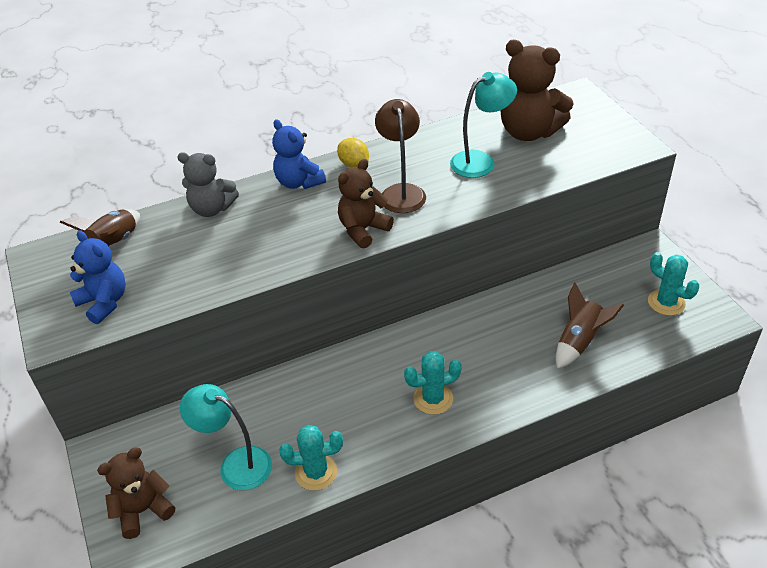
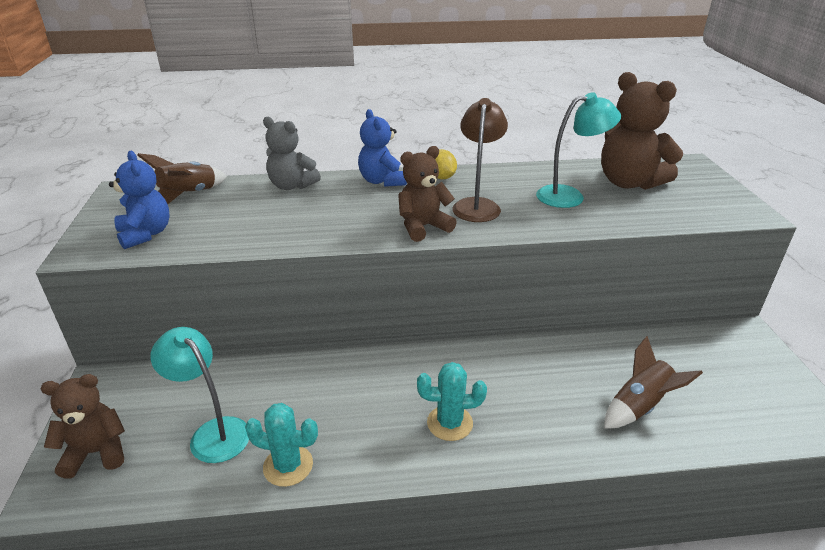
camera: 15 degrees right, 10 degrees down
turquoise cactus [648,252,699,316] -> none

